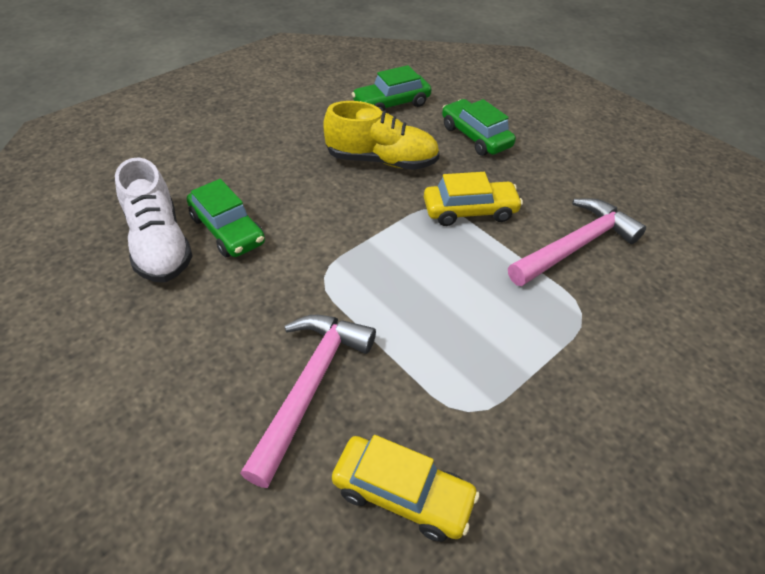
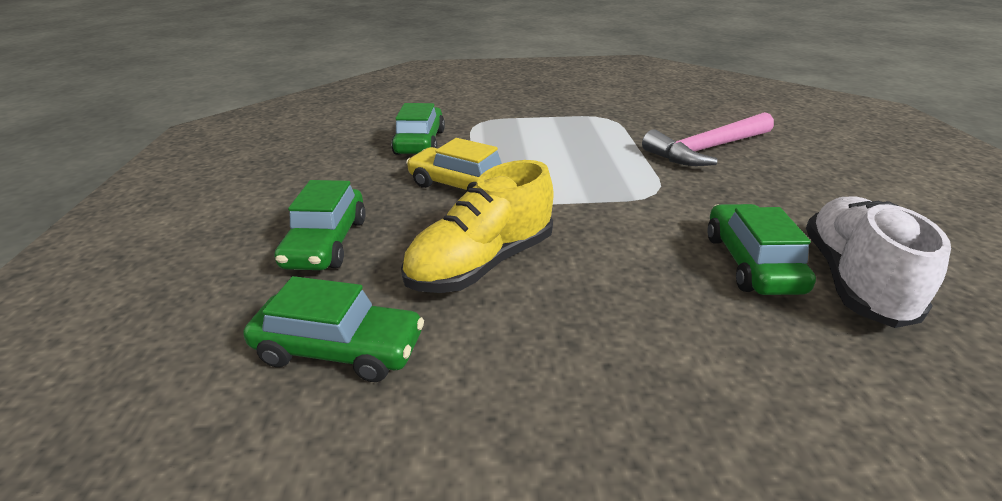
camera: 140 degrees left, 15 degrees down
yellow shoe [323,101,440,170] -> yellow shoe turned 90 degrees counterclockwise [401,160,553,293]
yellow car [332,435,480,542] -> none
pink hammer [508,198,646,286] -> green car [391,103,445,155]

